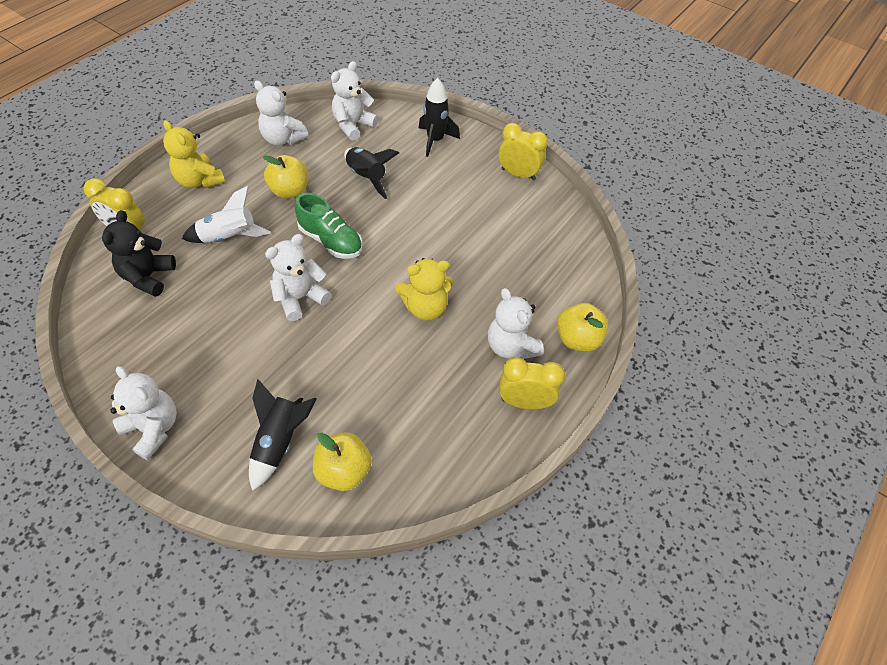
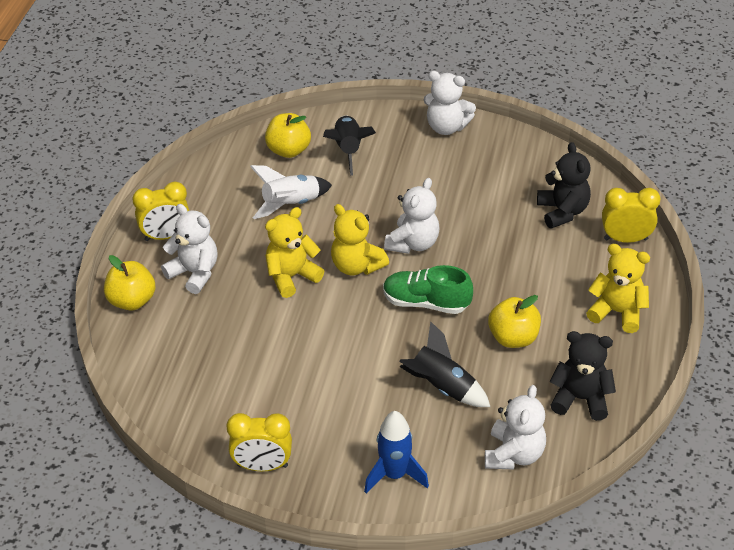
camera: 160 degrees right, 10 degrees down
white rocket [182,186,271,243] -> white rocket moved to [250,165,332,219]
white teddy bear [254,81,309,146] -> black teddy bear [550,331,616,421]
black rocket [419,78,460,157] -> blue rocket [364,411,429,493]
none -> yellow teddy bear [331,204,389,275]

